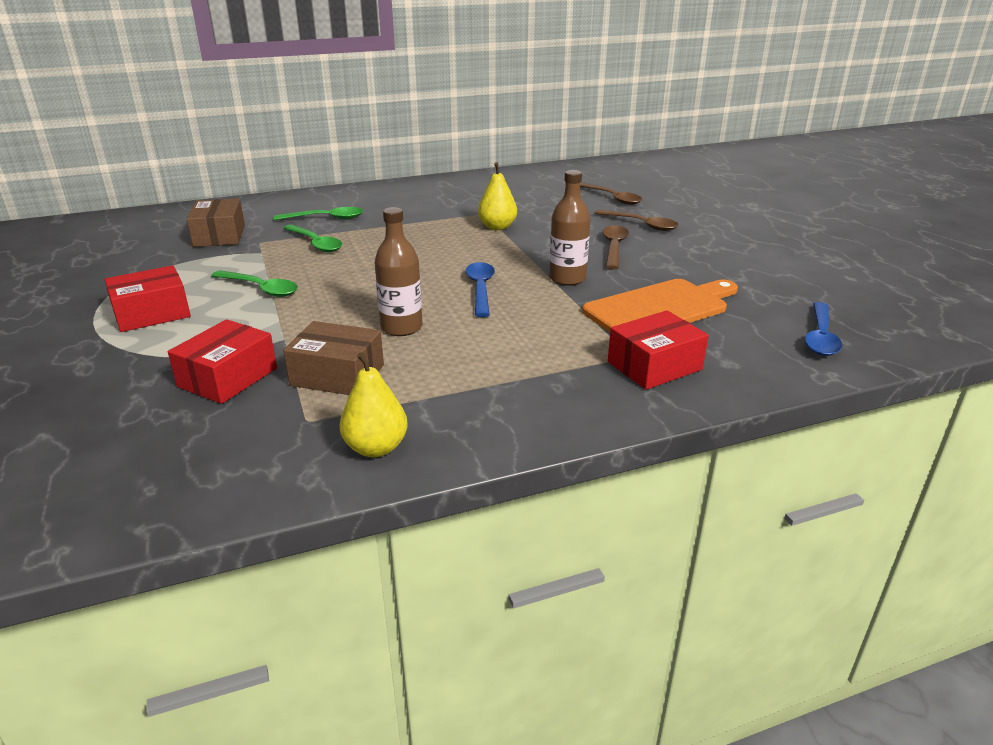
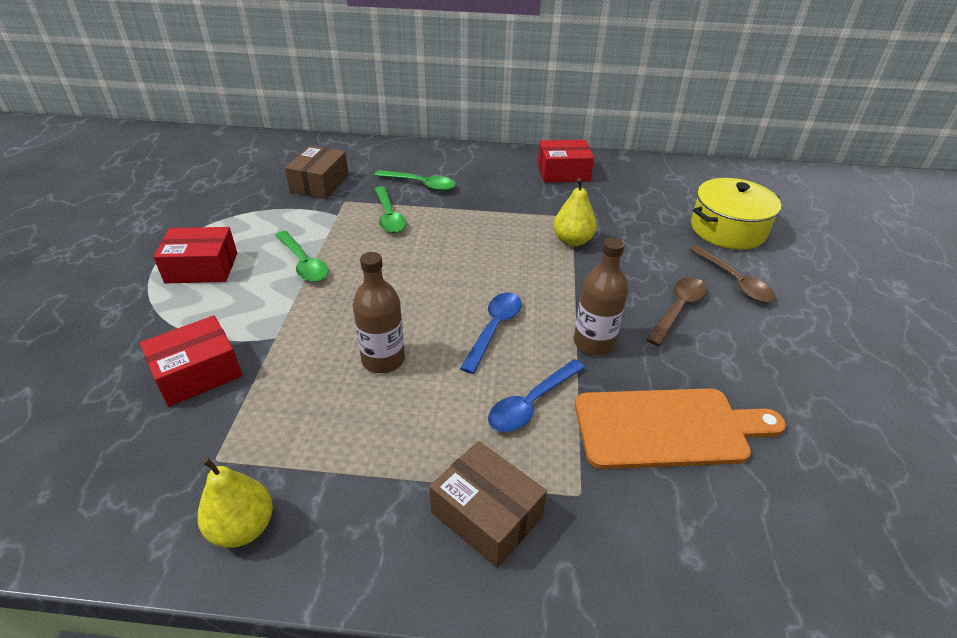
camera: 25 degrees right, 10 degrees up
brown box [283,321,384,395] -> brown box moved to [429,441,547,568]
brown spoon [580,183,642,205] -> yellow pot [691,178,781,250]
red box [608,310,709,390] -> red box moved to [538,140,594,182]
blue spoon [805,302,842,356] -> blue spoon moved to [488,359,585,432]

